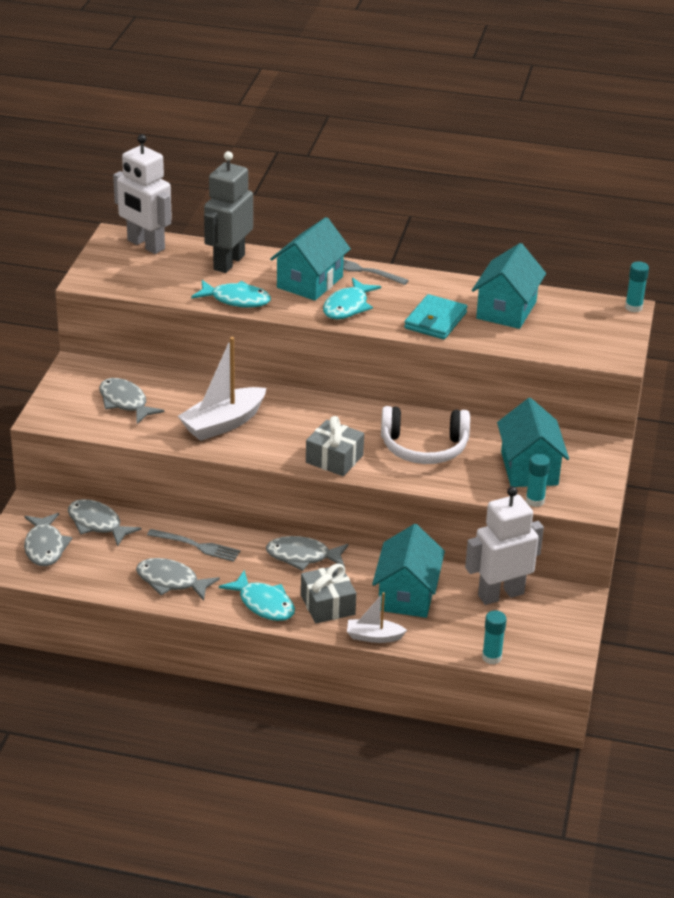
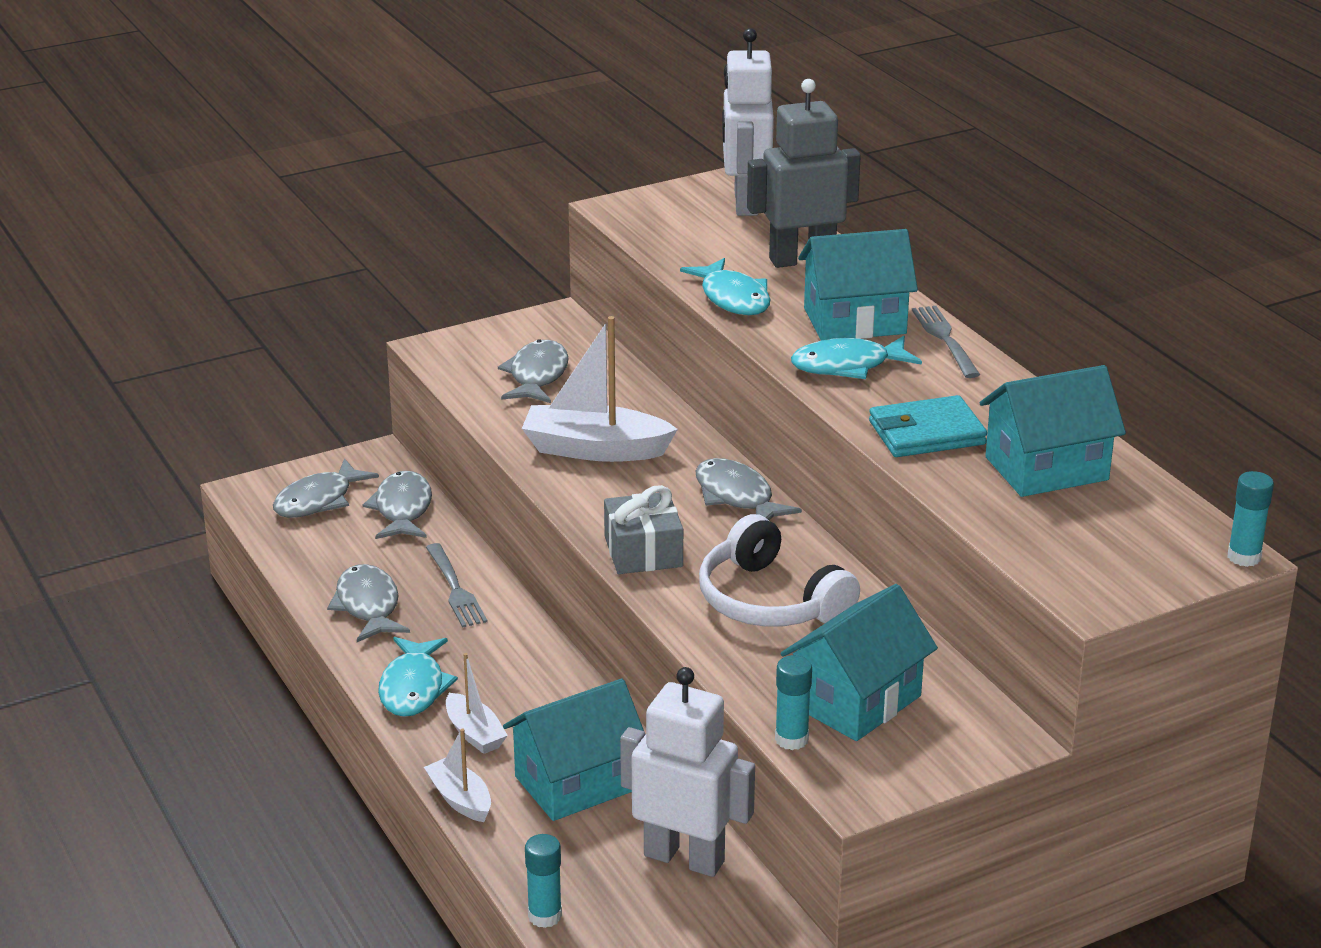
camera: 50 degrees right, 5 degrees down
grey fish [266,536,349,571] -> grey fish moved to [695,458,802,520]
grey gift [301,563,356,623] -> white boat [446,653,508,754]

